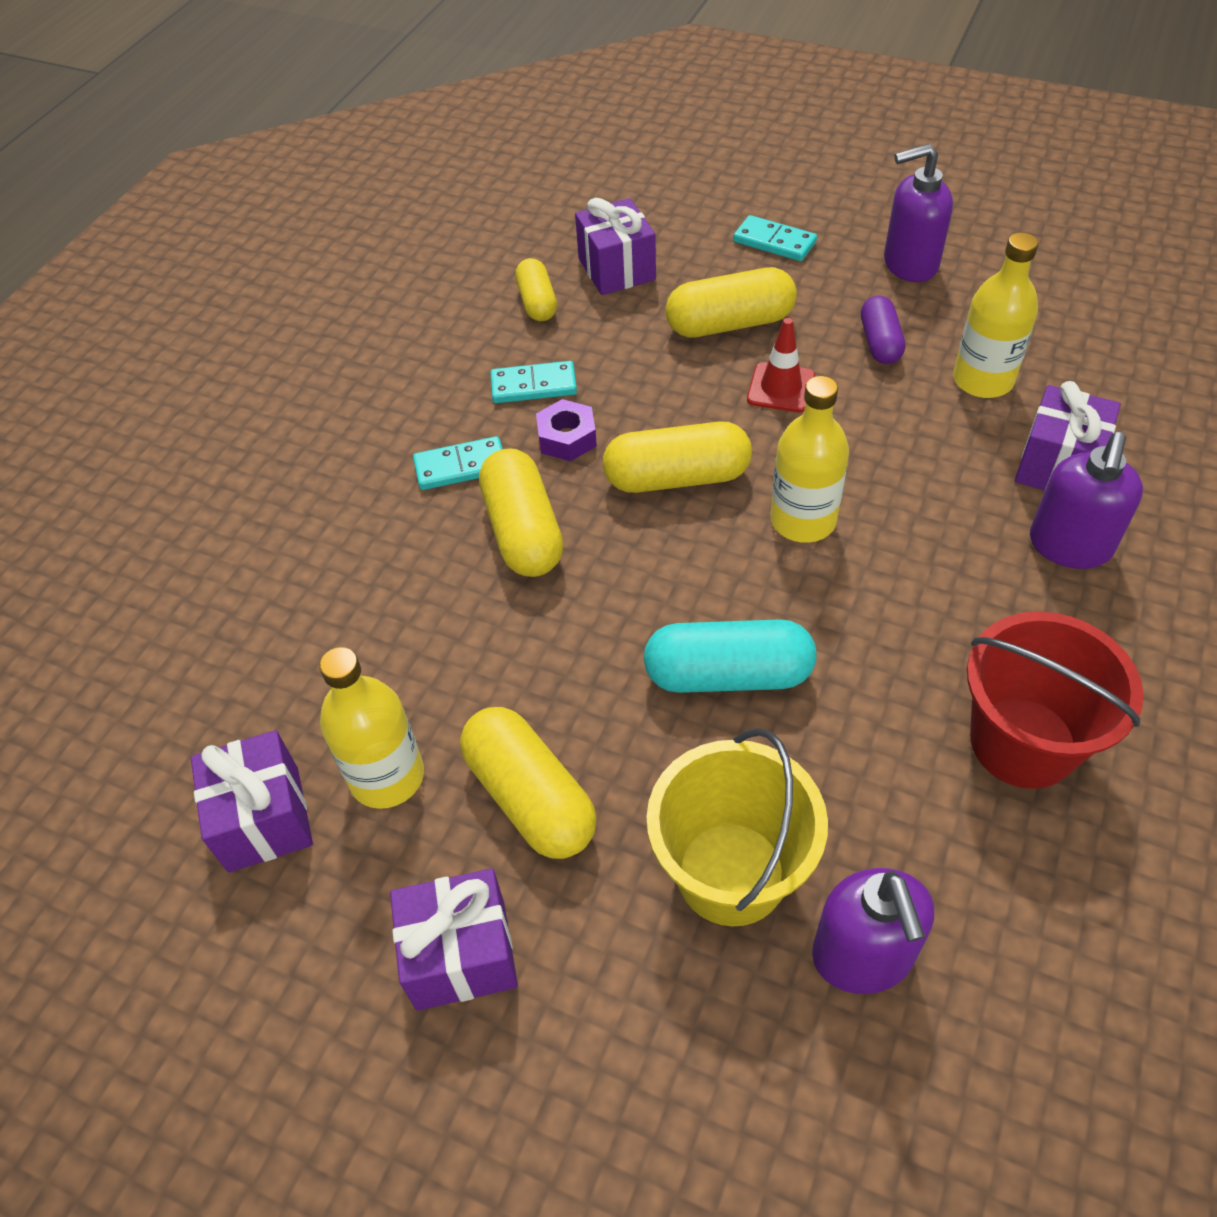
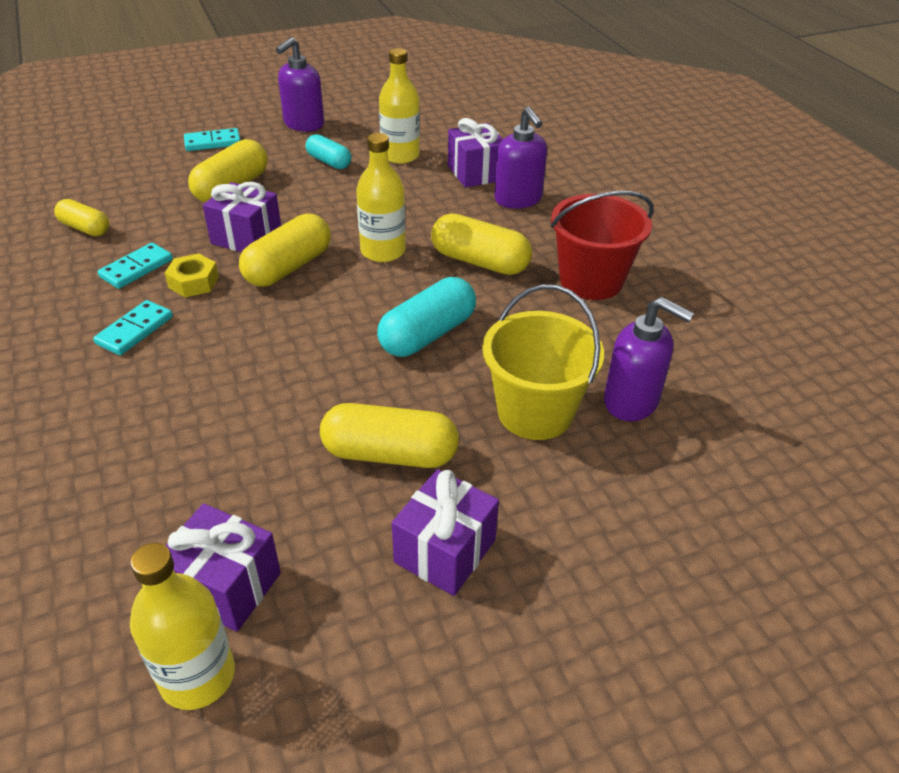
camera: 50 degrees left, 10 degrees down
yellow bottle [319,647,424,809] -> yellow bottle moved to [130,543,235,710]
yellow capsule [479,448,564,577] -> yellow capsule moved to [431,214,532,275]
purple nut [536,399,597,461] -> yellow nut [165,253,219,297]
purple gift [575,198,656,295] -> purple gift moved to [203,182,281,252]
red traffic cone [747,318,815,412] -> none
purple capsule [861,296,905,364] -> turquoise capsule [306,134,351,169]

